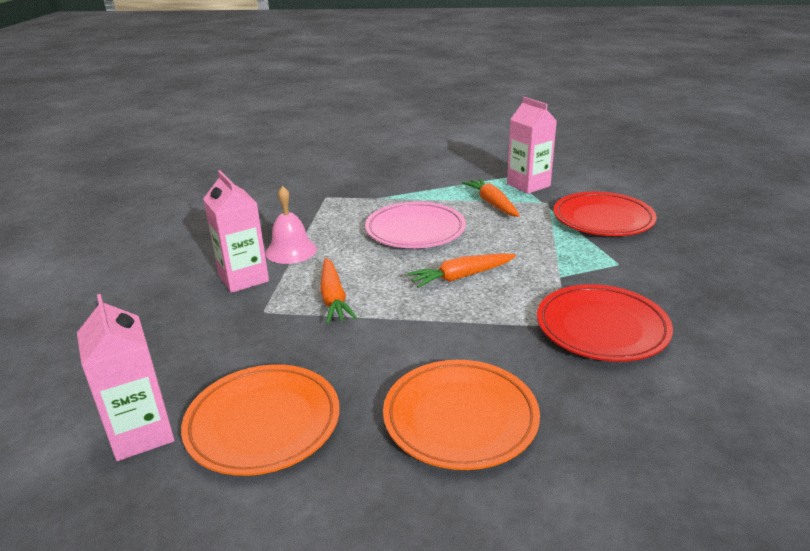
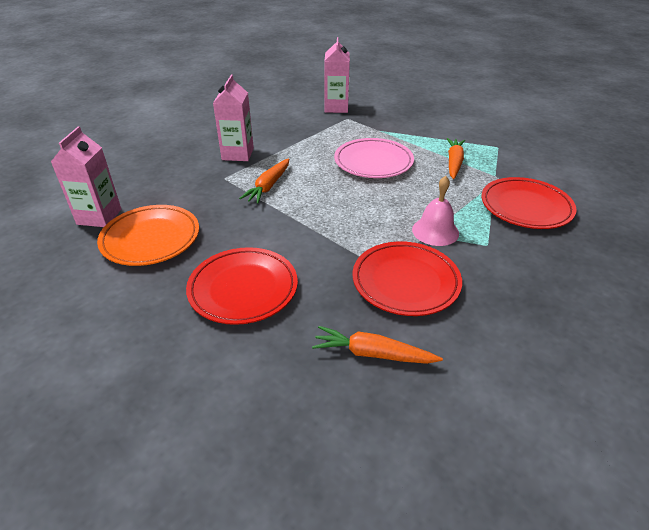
camera: 35 degrees right, 10 degrees up
pink bell [265,186,317,264] -> pink bell moved to [412,176,459,246]
orange plate [383,360,540,470] -> red plate [186,247,298,325]
orange carrot [407,253,516,288] -> orange carrot moved to [312,326,443,364]
pink carton [507,97,557,194] -> pink carton moved to [324,37,350,113]

